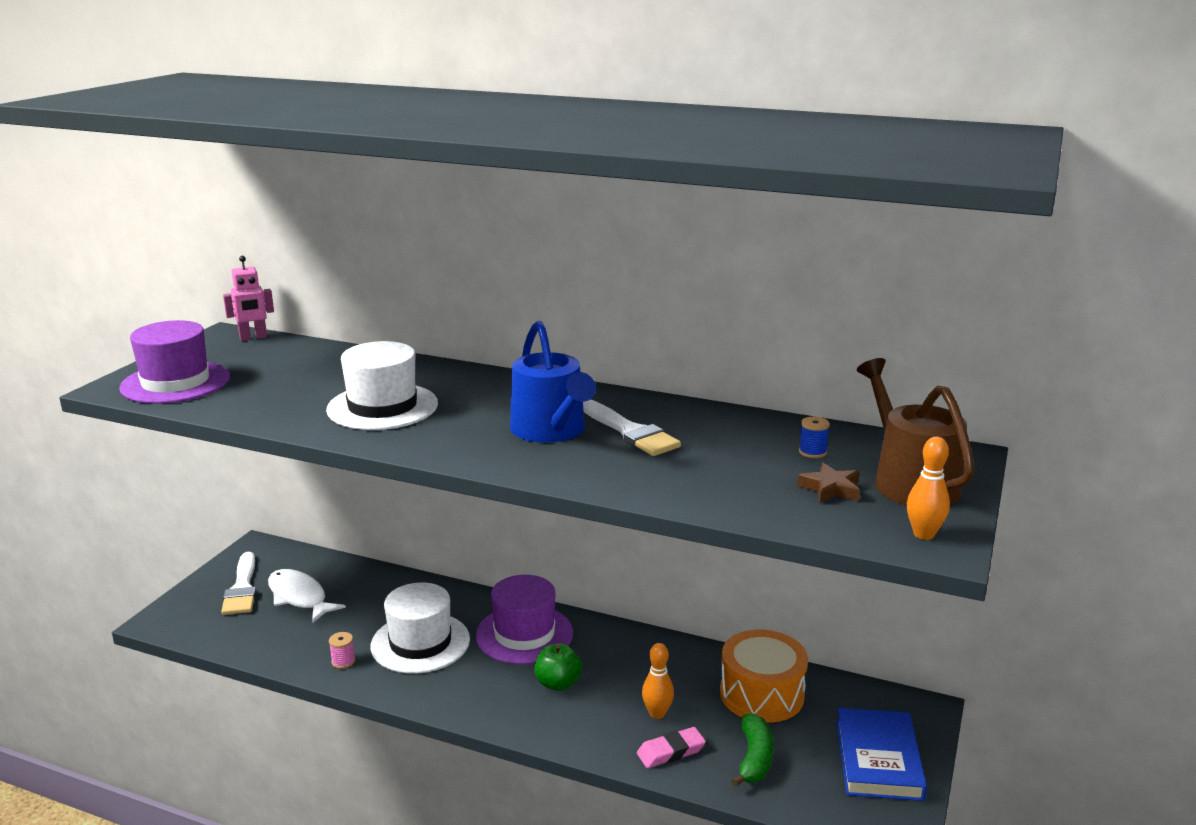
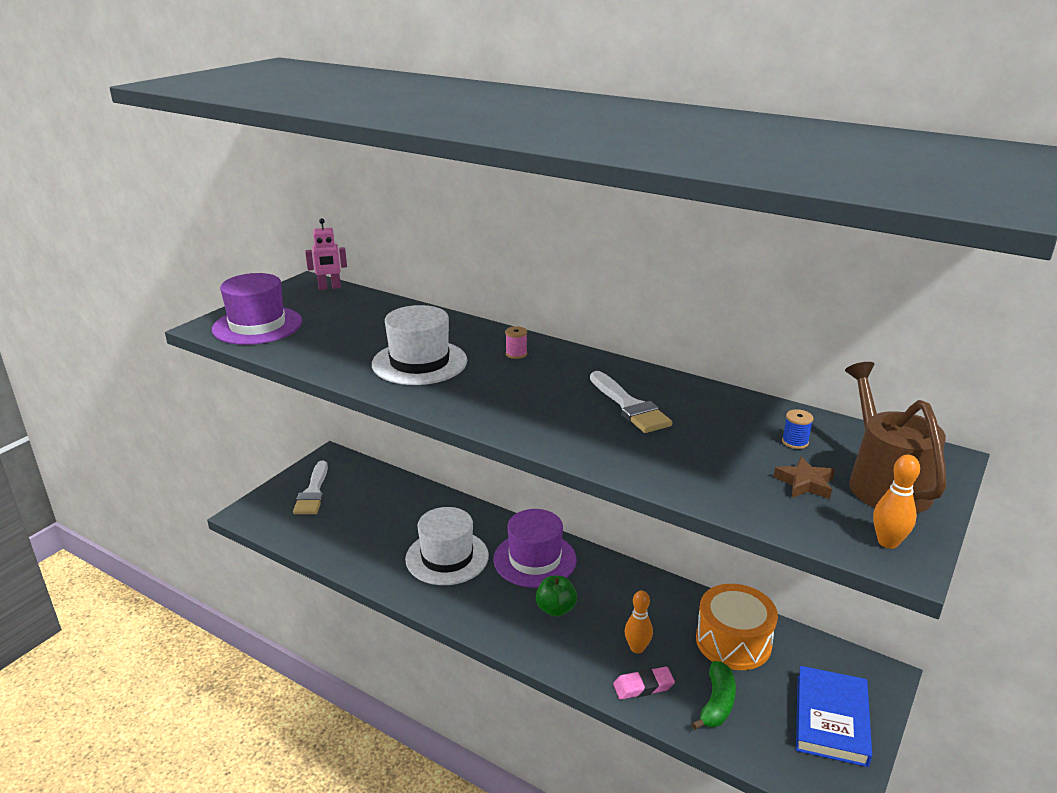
camera: 10 degrees right, 5 degrees up
white fish [268,569,346,623] -> none
pink spool [329,632,355,669] -> pink spool moved to [505,326,527,359]
blue watering can [510,321,596,443] -> none

